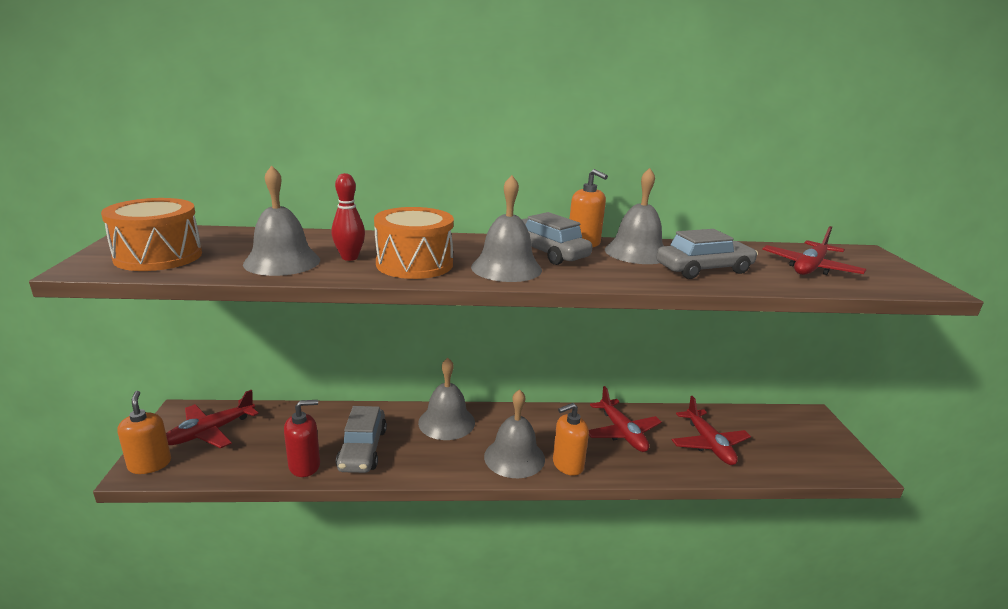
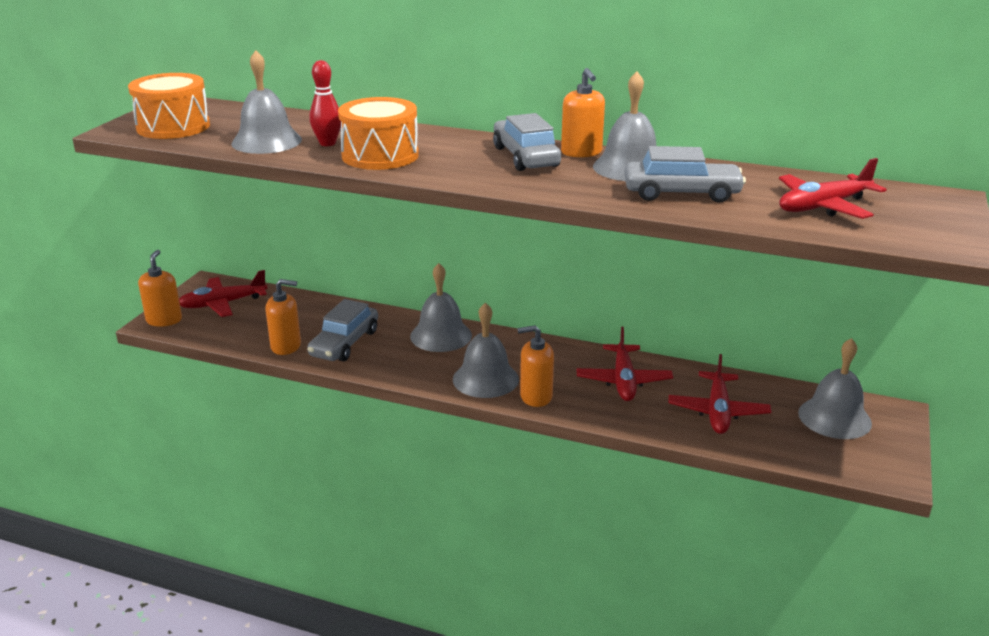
camera: 25 degrees right, 5 degrees up
red soap dispenser [284,400,320,477] -> orange soap dispenser [265,279,301,355]
grey bell [471,175,542,282] -> grey bell moved to [798,338,872,439]

